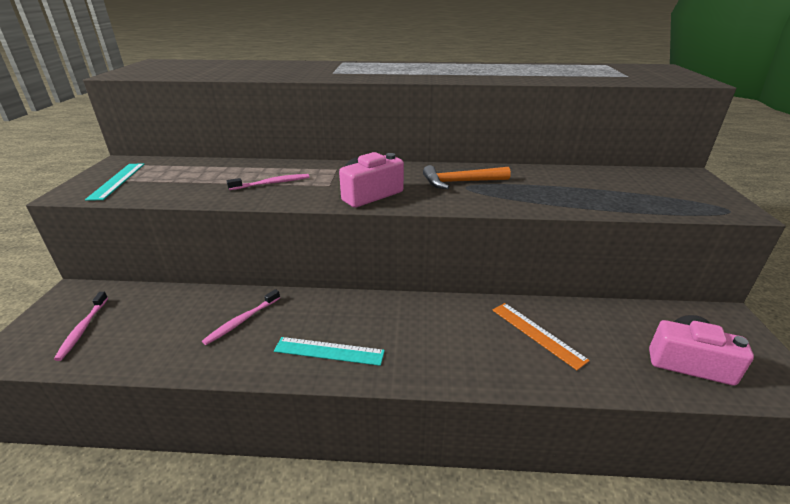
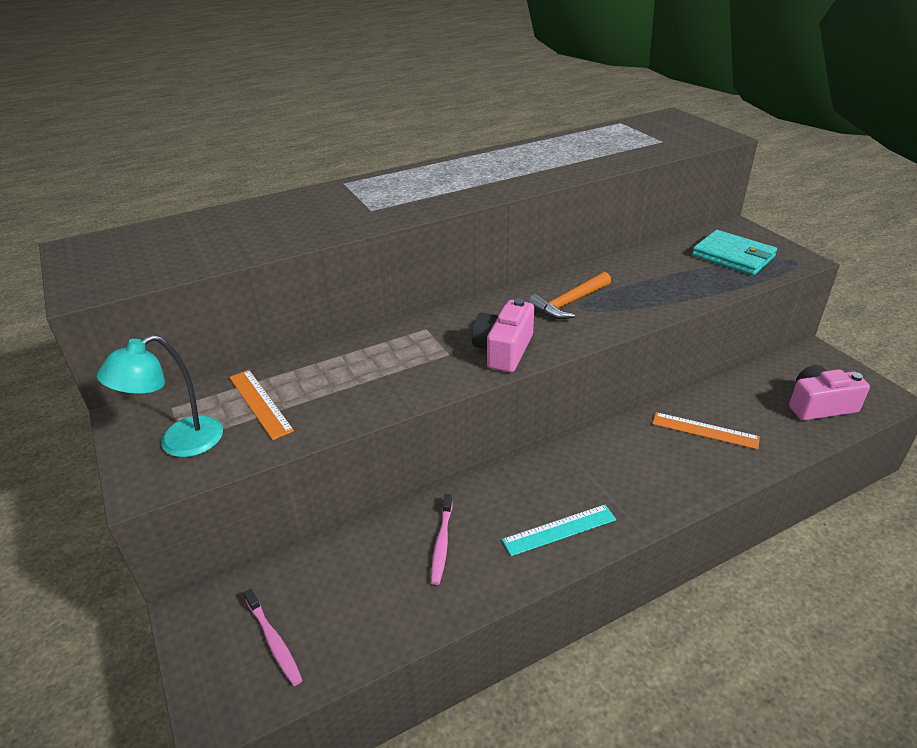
camera: 30 degrees left, 5 degrees up
turquoise ruler [85,163,145,201] -> turquoise lamp [97,335,223,457]
pink toothbrush [227,174,309,190] -> none
none -> orange ruler [229,370,294,440]
none -> turquoise wallet [692,230,777,275]

